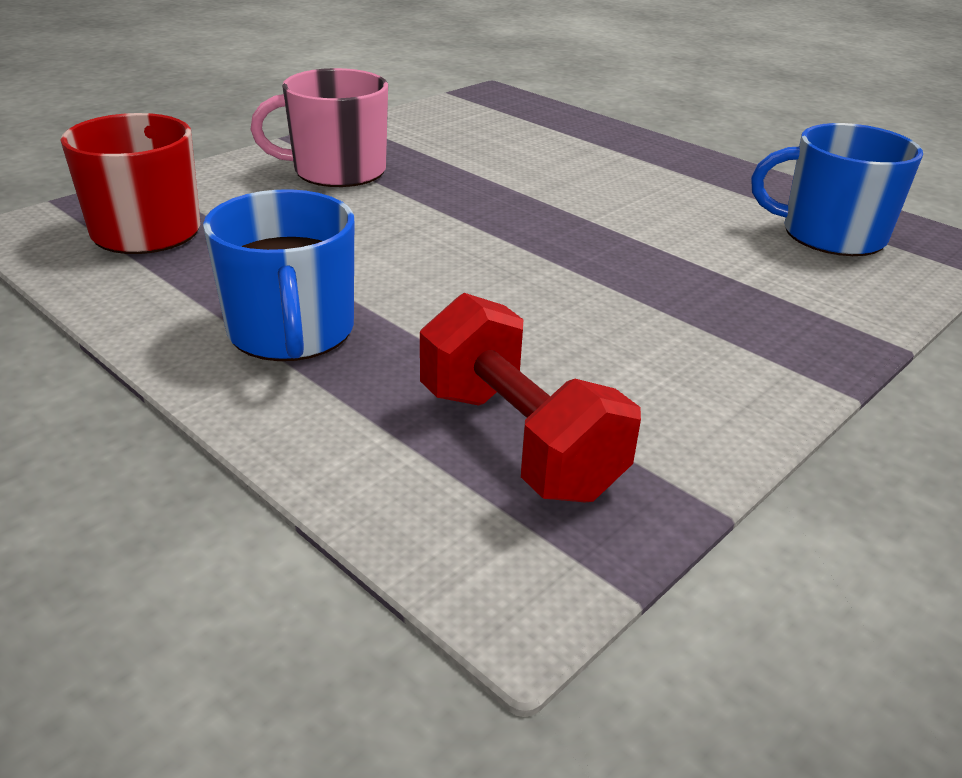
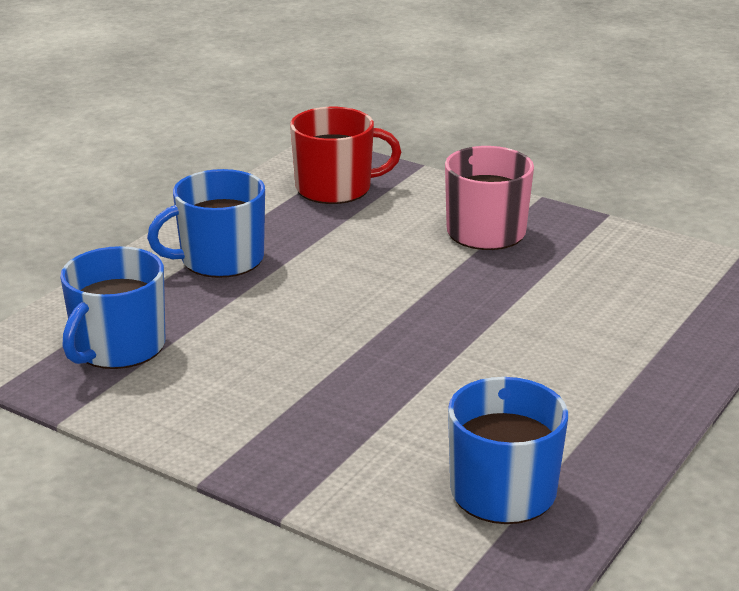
camera: 80 degrees right, 5 degrees down
red dumbbell [420,293,641,503] -> blue mug [60,246,165,369]

